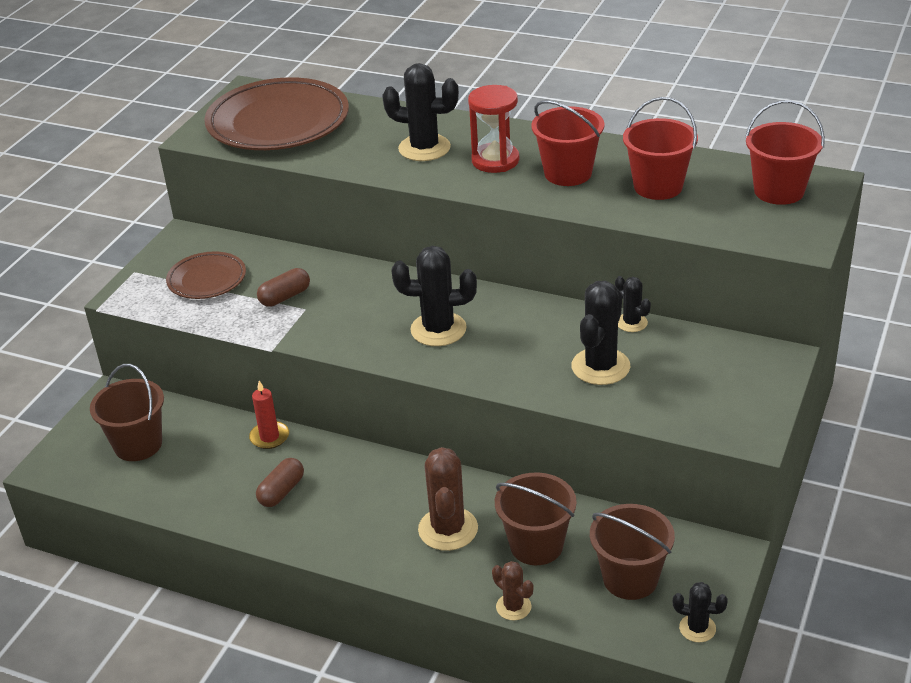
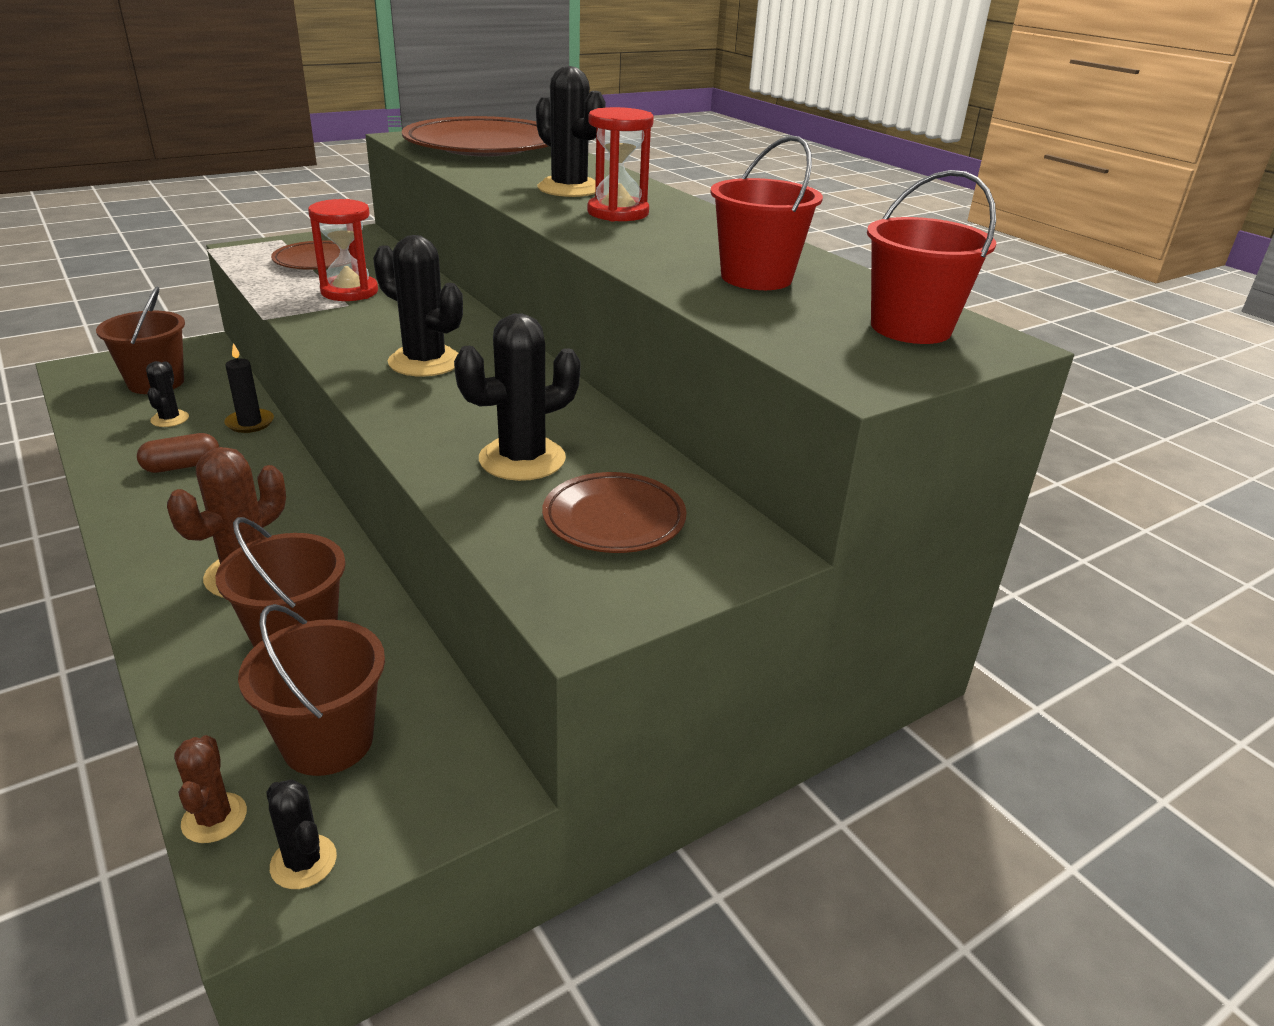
camera: 30 degrees right, 5 degrees down
red candle [249,381,289,449] -> black candle [224,343,274,433]
brown capsule [257,268,310,307] -> red hourglass [308,199,378,301]
brown cactus [492,561,534,620] -> brown cactus moved to [174,735,247,843]
red bucket [531,100,605,186] -> none
black cactus [615,276,651,332] -> black cactus moved to [146,361,189,427]
none -> brown plate [542,472,686,553]

